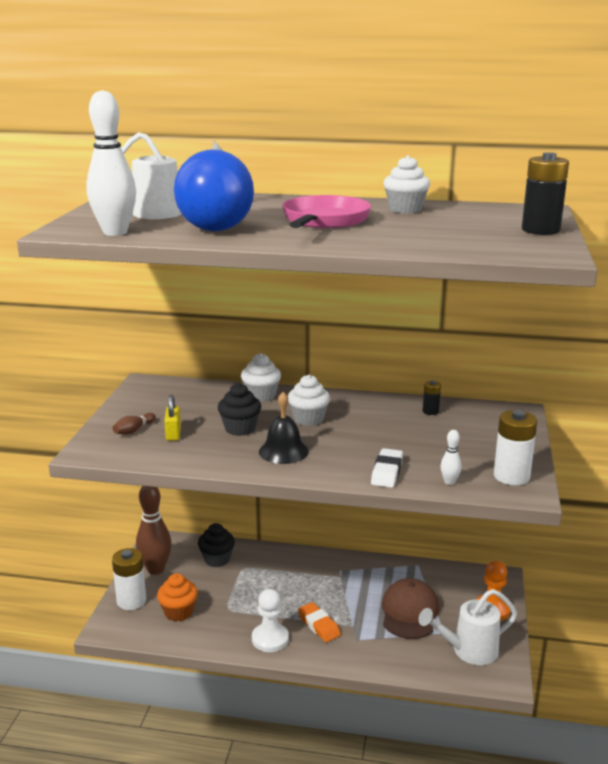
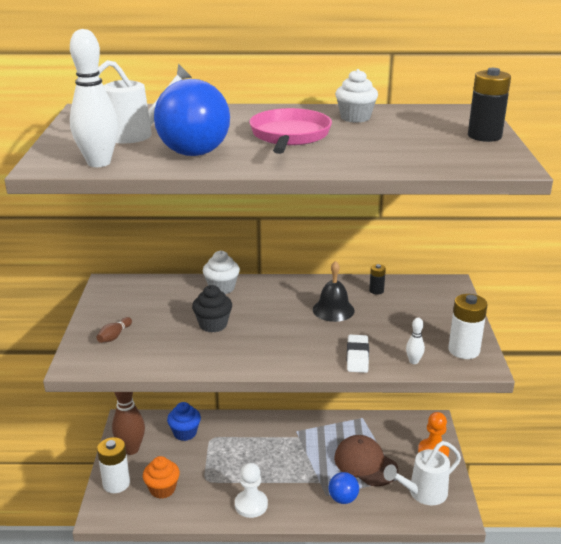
camera: 10 degrees left, 5 degrees up
yellow padlock [164,395,181,441] -> none
black cupcake [198,523,235,567] -> blue cupcake [167,402,201,441]
black bell [259,392,309,464] -> black bell moved to [313,261,355,322]
white cupcake [288,375,330,426] -> none
orange eraser [298,602,341,642] -> none
brown cap [382,578,439,639] -> brown cap turned 45 degrees counterclockwise [334,435,398,486]
none -> blue ball [328,472,359,504]

